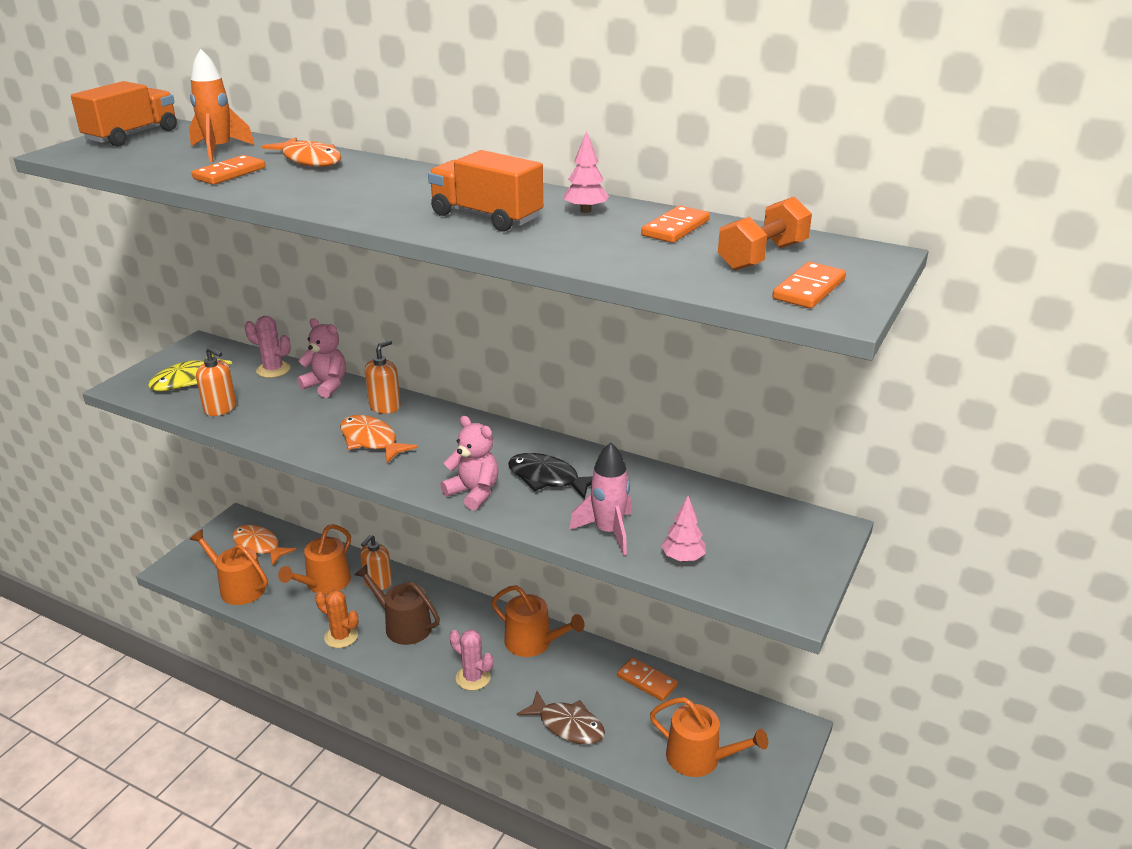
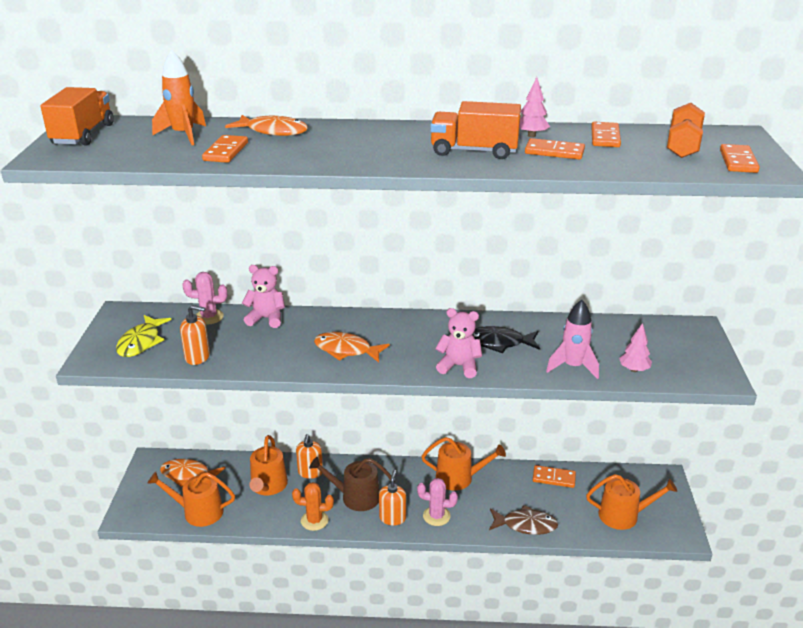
camera: 25 degrees left, 0 degrees up
orange soap dispenser [365,340,401,414] -> orange soap dispenser moved to [379,470,406,525]
none -> orange domino [525,138,585,159]

